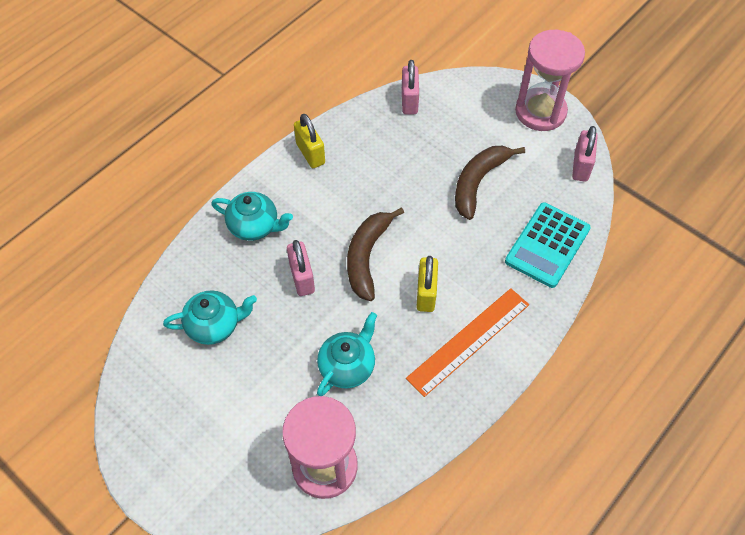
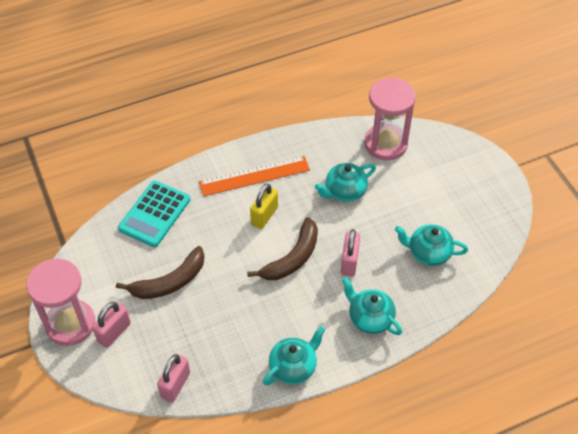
camera: 155 degrees left, 5 degrees down
yellow padlock [294,114,325,168] -> turquoise teapot [263,326,326,385]
turquoise calculator [505,202,591,288] -> turquoise calculator turned 150 degrees clockwise [118,181,190,247]
pink padlock [572,126,598,182] -> pink padlock moved to [92,302,131,348]

